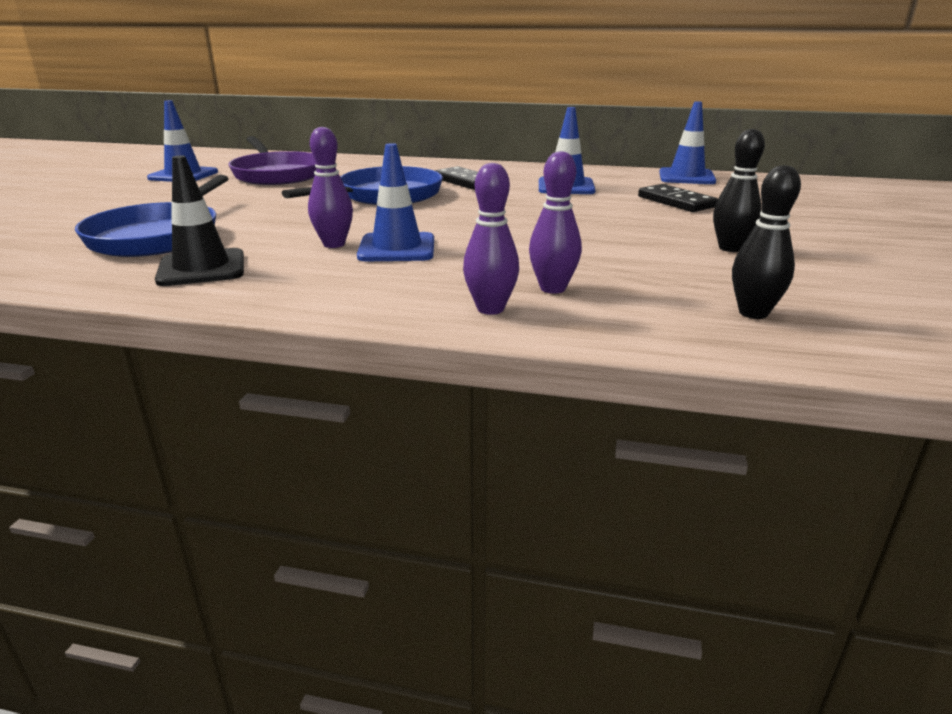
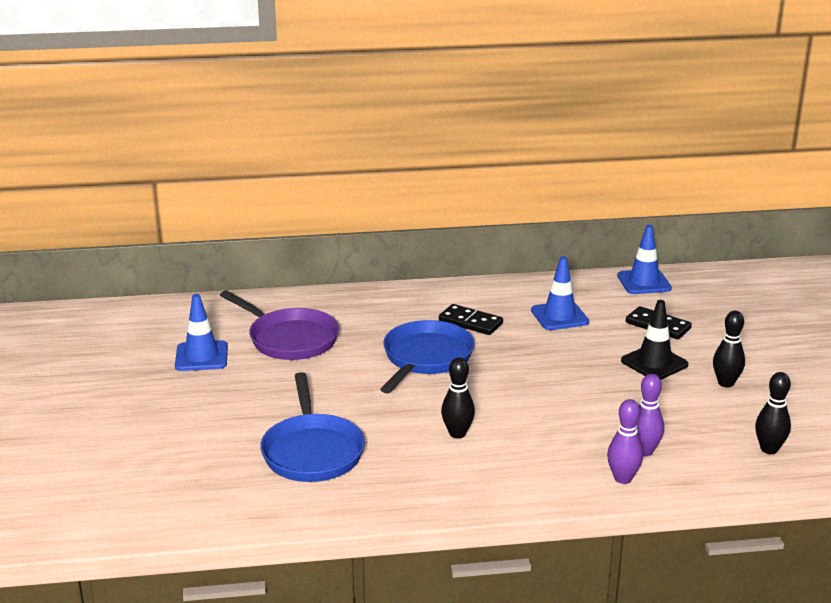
camera: 20 degrees left, 0 degrees up
black traffic cone [155,156,244,286] -> black traffic cone moved to [621,300,688,380]
purple bowling pin [308,127,353,248] -> black bowling pin [441,357,475,438]
blue traffic cone [357,143,434,261] -> none

